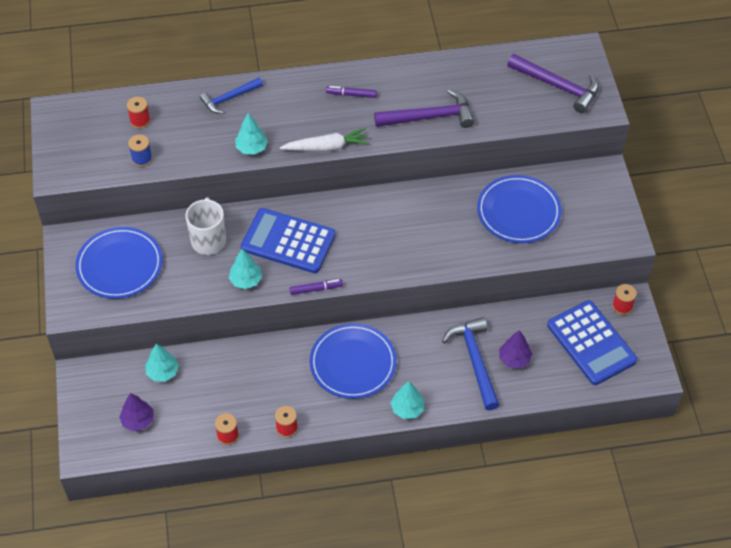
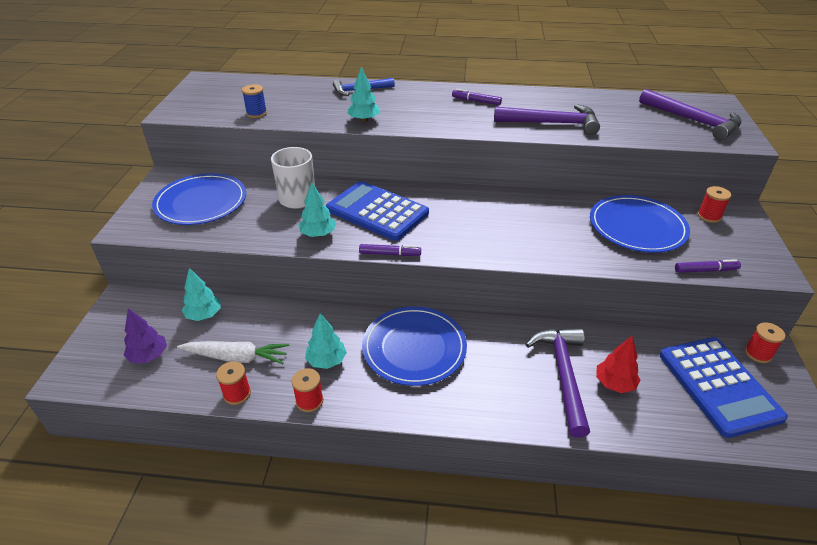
camera: 15 degrees right, 15 degrees down
red spool [127,97,150,129] -> red spool moved to [698,186,731,223]
white carrot [280,128,370,151] -> white carrot moved to [177,341,289,364]
turquoise tree [391,381,425,419] -> turquoise tree moved to [305,313,347,369]
blue hammer [442,317,500,410] -> purple hammer [526,328,590,438]
purple tree [499,330,532,369] -> red tree [596,336,641,393]
none -> purple marker [675,259,741,273]

